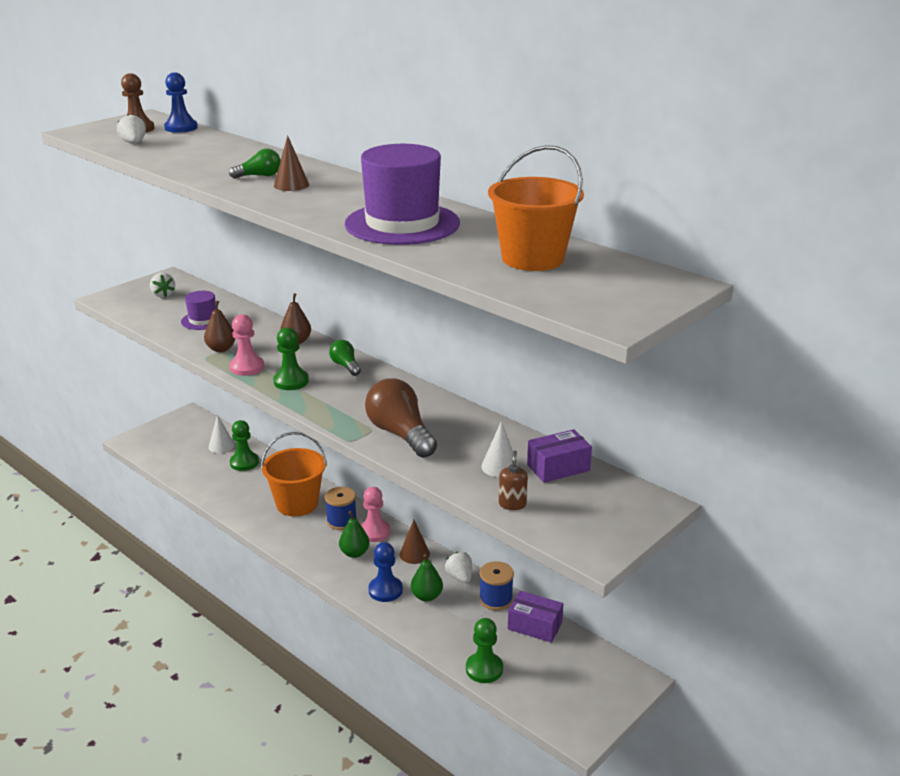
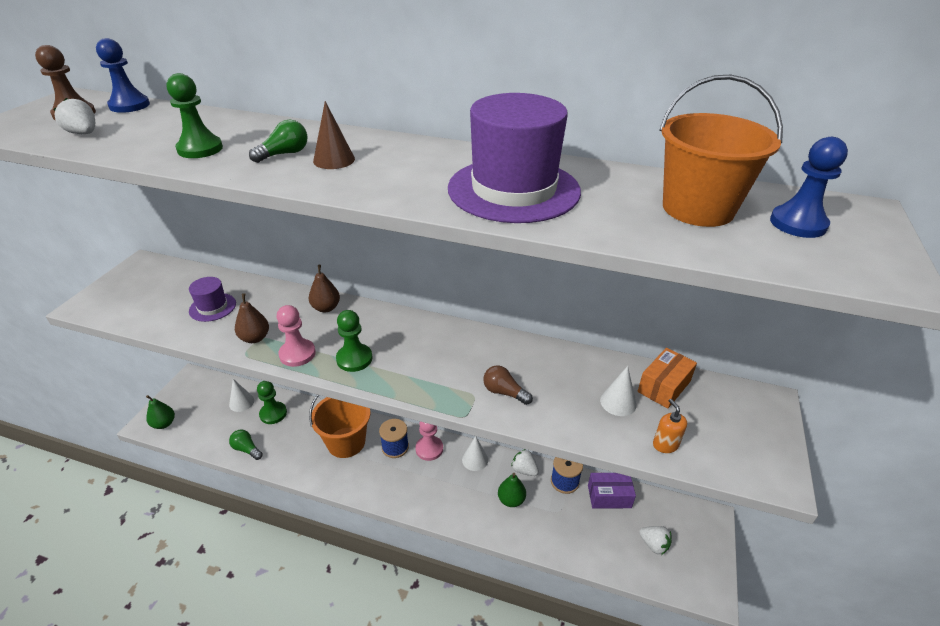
camera: 25 degrees left, 10 degrees up
white strawberry [150,273,175,298] -> white strawberry moved to [639,526,672,555]
green light bulb [329,340,361,376] -> green light bulb moved to [229,430,263,460]
green pear [339,511,370,558] -> green pear moved to [146,395,175,429]
brown light bulb [365,378,437,458] -> brown light bulb [483,365,533,405], size x0.53
blue pawn [369,542,403,602] -> blue pawn moved to [770,137,848,238]
brown cone [400,520,430,564] -> white cone [462,436,488,471]
green pawn [466,618,503,683] -> green pawn moved to [166,73,223,158]
brown soap dispenser [499,451,528,510] -> orange soap dispenser [653,399,687,453]
purple box [527,429,592,483] -> orange box [638,347,697,409]

